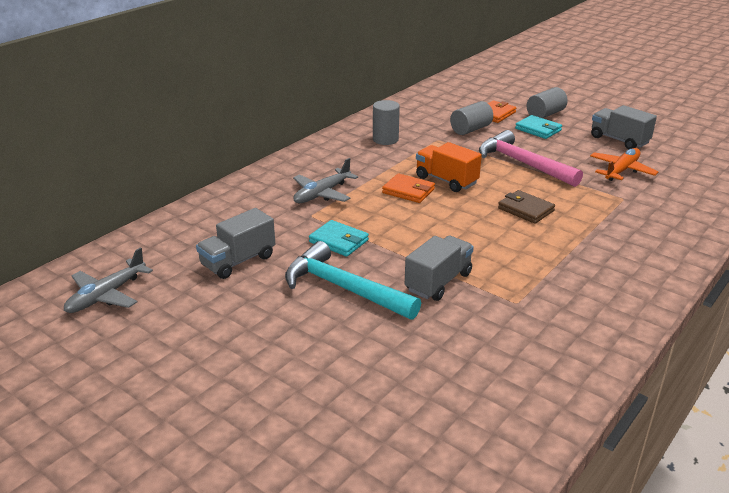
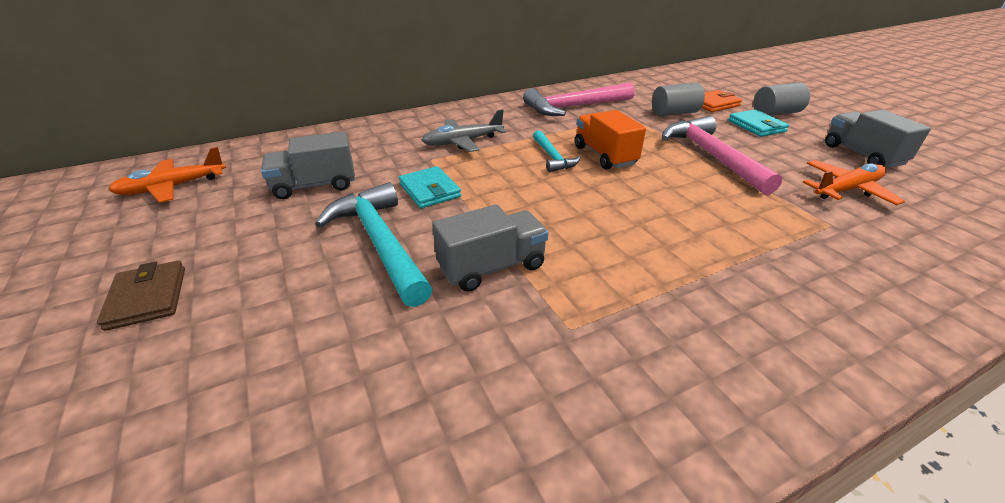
camera: 25 degrees right, 5 degrees up
grey plane [64,247,153,313] -> orange plane [108,147,226,203]
grey cylinder [373,100,400,145] -> pink hammer [523,82,635,116]
orange wallet [382,173,435,203] -> turquoise hammer [533,130,581,172]
brown wallet [498,190,555,224] -> brown wallet moved to [97,260,185,331]

